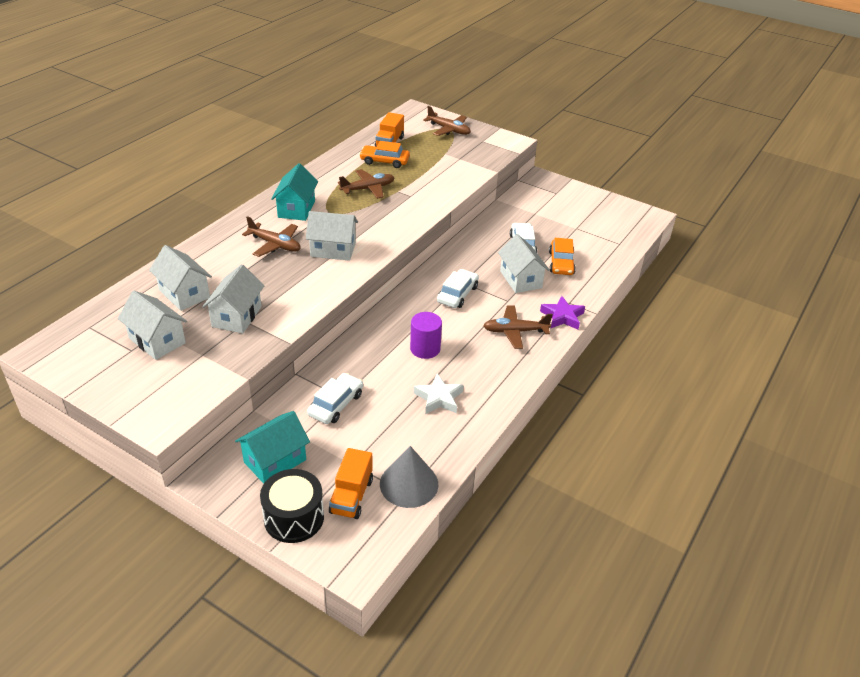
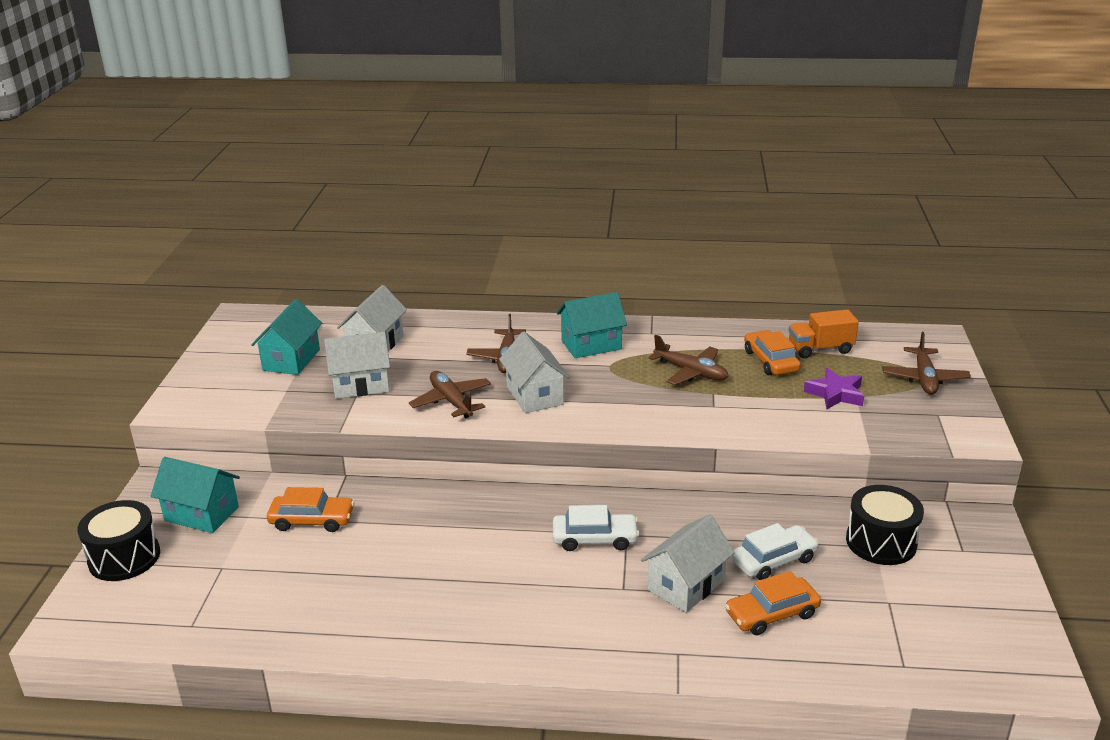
camera: 65 degrees right, 10 degrees down
white house [118,291,187,360] -> turquoise house [251,299,322,375]
white car [307,373,363,424] -> orange car [267,487,354,532]
orange truck [329,448,373,519] -> none
grey cone [380,446,438,508] -> none
purple cylinder [410,312,442,359] -> none
white star [414,373,464,414] -> none
brown plane [483,305,553,349] -> brown plane moved to [409,371,491,418]
purple star [540,296,585,329] -> purple star moved to [804,368,864,409]
none -> black drum [846,485,924,565]

